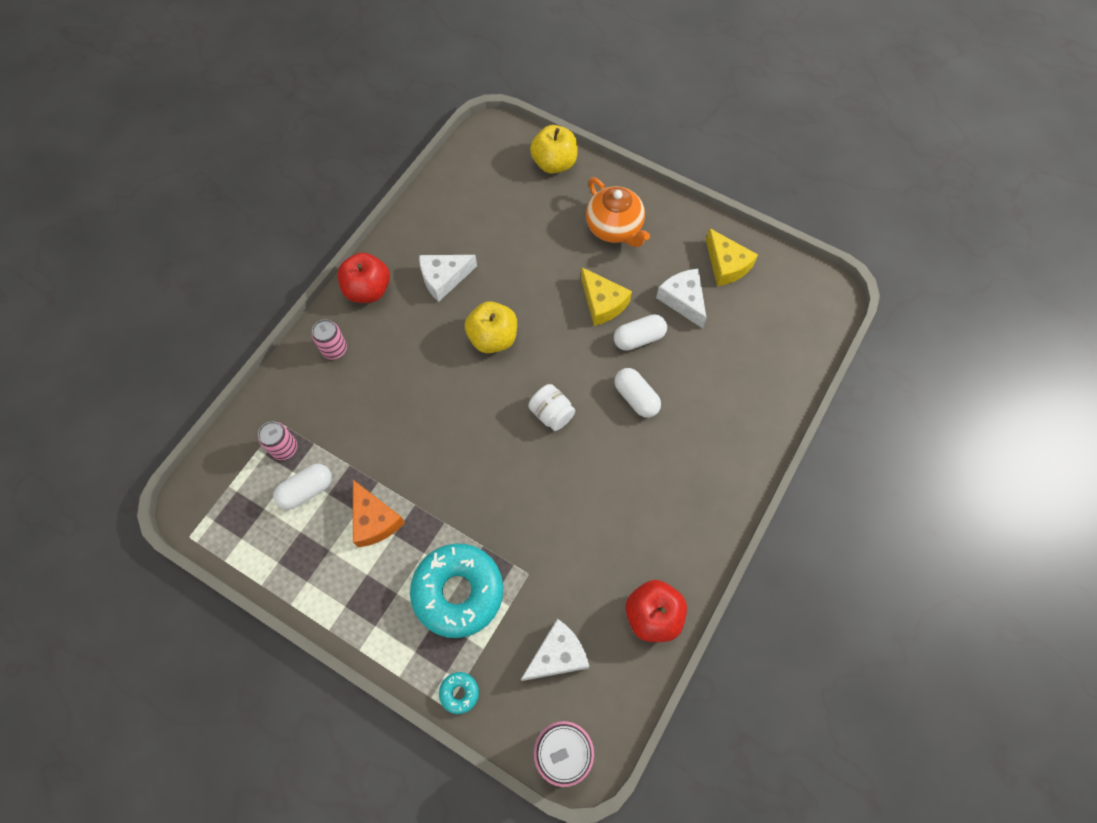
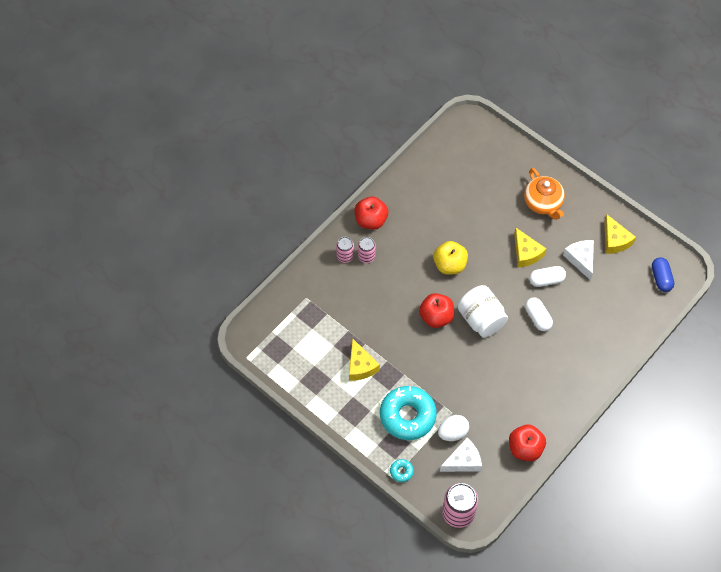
camera: 10 degrees right, 5 degrees down
pink can [258,421,297,460] -> pink can moved to [358,237,376,263]
white capsule [273,464,332,510] -> none
orange cheese [353,480,405,547] -> yellow cheese [349,338,380,380]
white cheese [419,255,477,302] -> none
white jar [529,384,575,431] -> white jar [457,285,508,338], size x1.71
yellow apple [530,125,578,174] -> none
none -> red apple [419,293,454,328]
none -> white egg [438,415,469,441]
none -> blue capsule [652,257,674,292]

